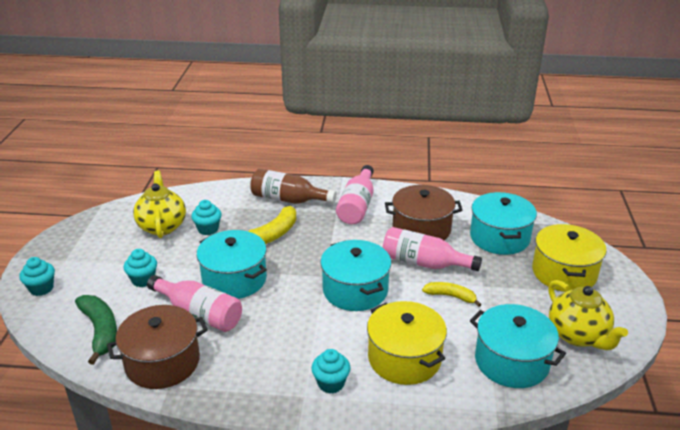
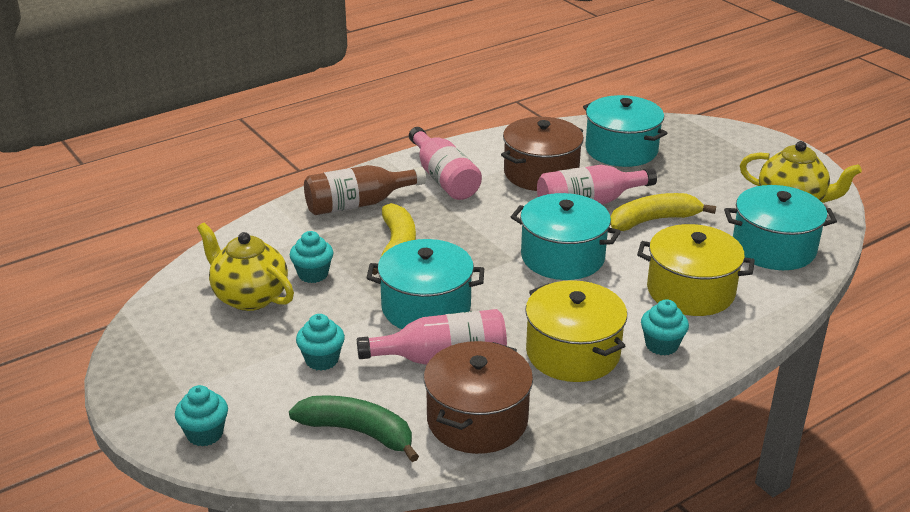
camera: 40 degrees left, 0 degrees up
yellow banana [422,282,482,307] -> yellow banana [611,193,716,231], size x1.56
yellow pot [532,224,607,292] -> yellow pot moved to [525,280,627,382]

